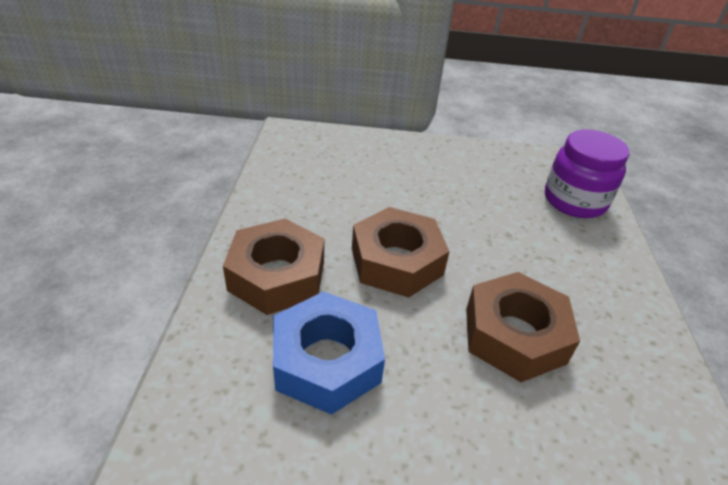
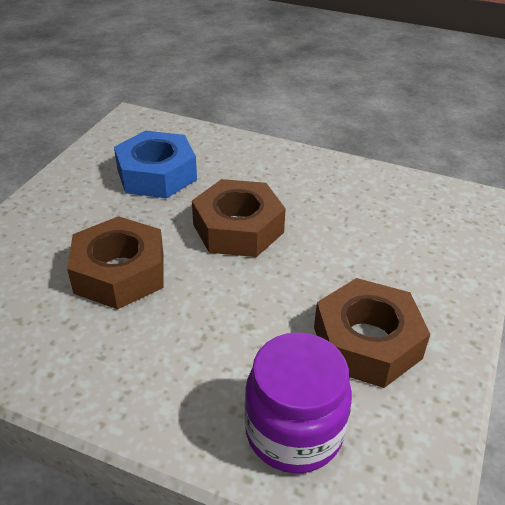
camera: 110 degrees right, 0 degrees up
brown nut [223,219,324,315] -> brown nut moved to [314,278,430,388]

